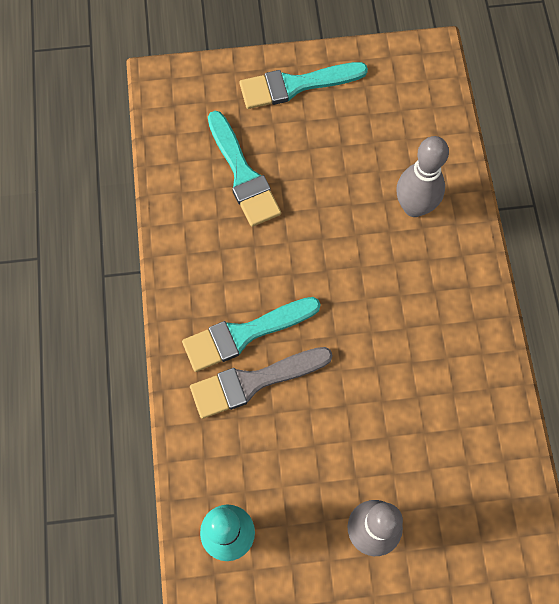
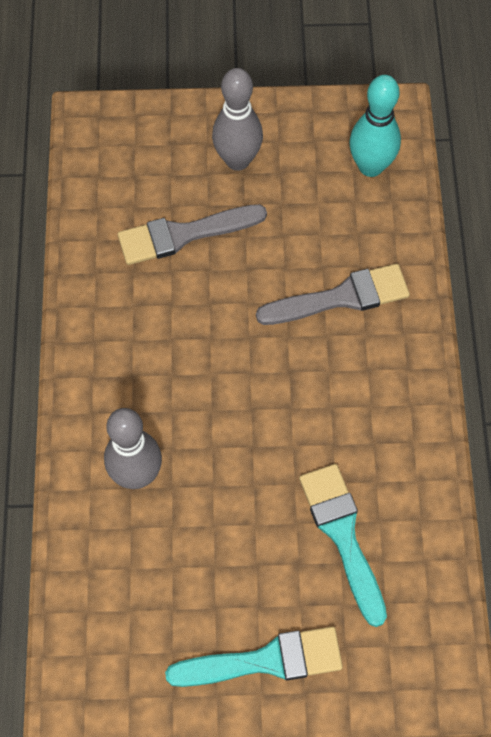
camera: 175 degrees left, 5 degrees down
turquoise brush [182,297,321,372] -> none
none -> grey brush [118,204,267,265]

